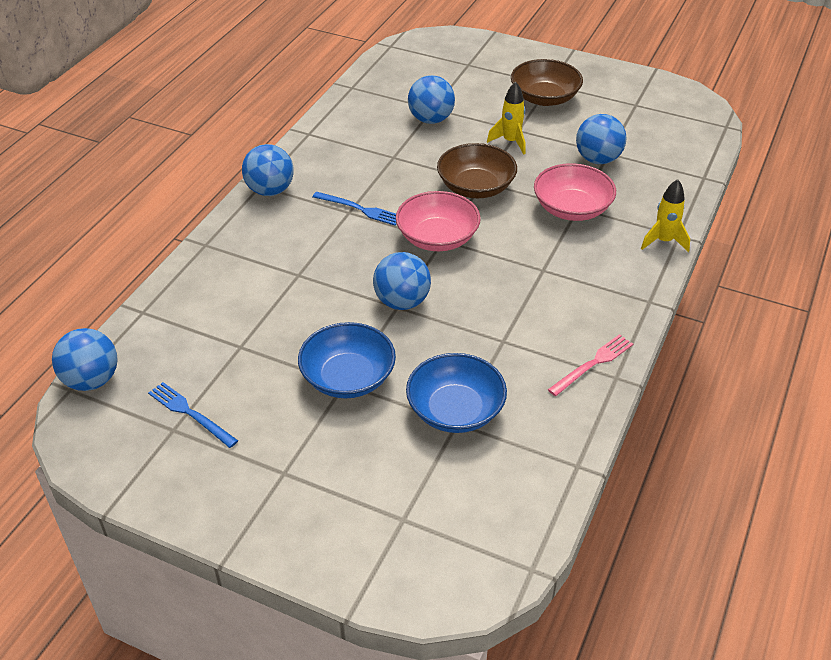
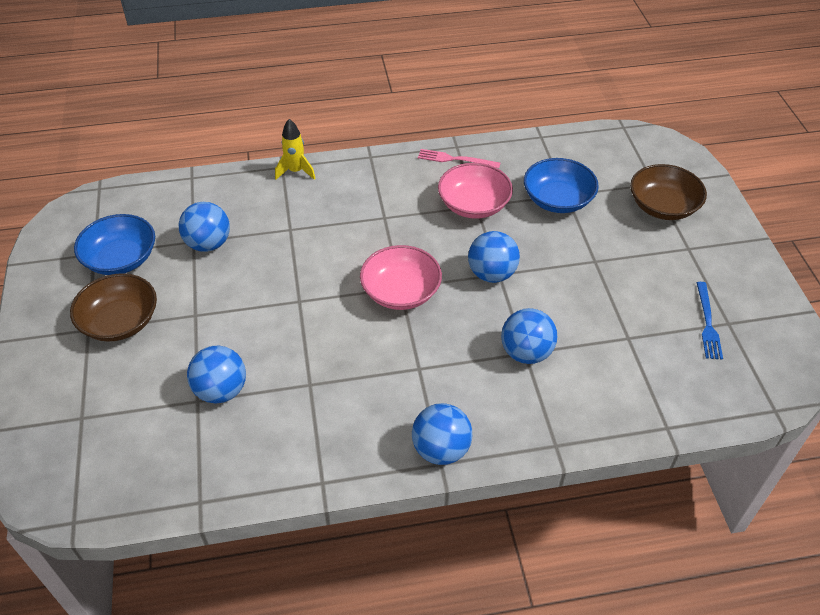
camera: 125 degrees left, 5 degrees up
blue ball [52,328,118,391] -> blue ball moved to [501,308,557,364]
blue bowl [298,322,396,398] -> blue bowl moved to [74,214,155,275]
blue fork [312,191,396,226] -> none
brown bowl [437,143,517,198] -> brown bowl moved to [630,164,707,220]
yellow rocket [487,82,525,155] -> none
pink bowl [534,163,616,221] -> pink bowl moved to [438,163,513,219]

